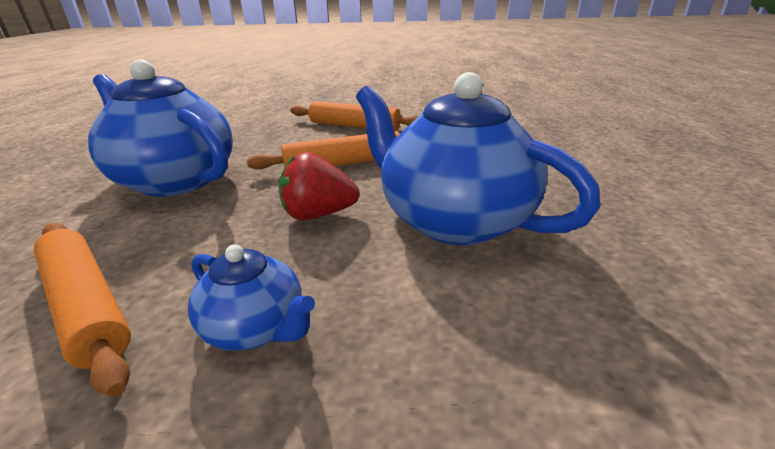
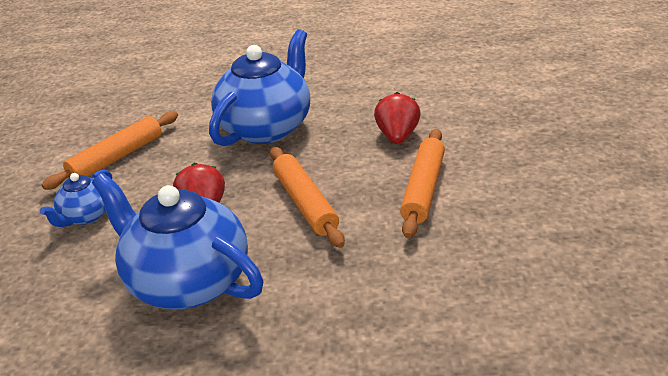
camera: 85 degrees right, 5 degrees up
blue teapot [356,72,601,245] -> blue teapot turned 90 degrees counterclockwise [92,173,264,309]
none -> red strawberry [374,92,421,144]

